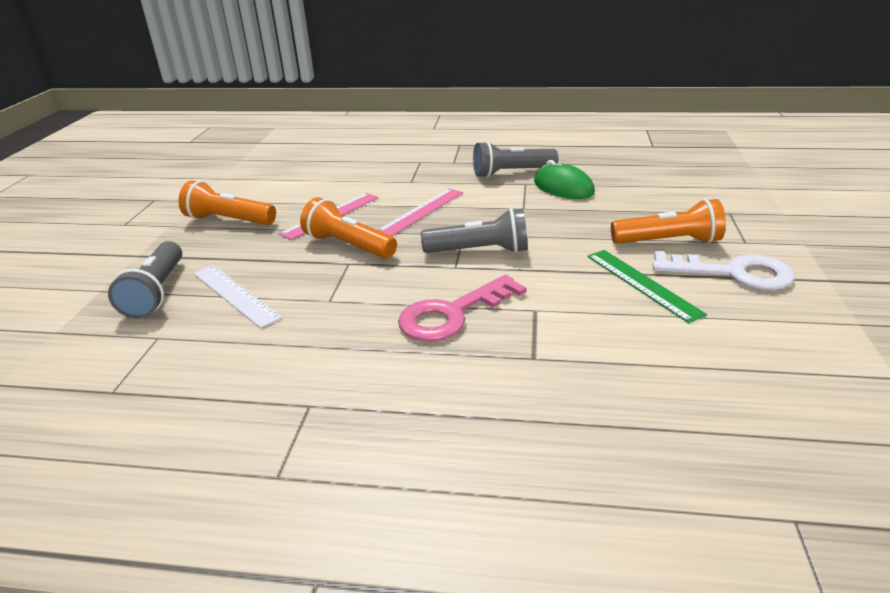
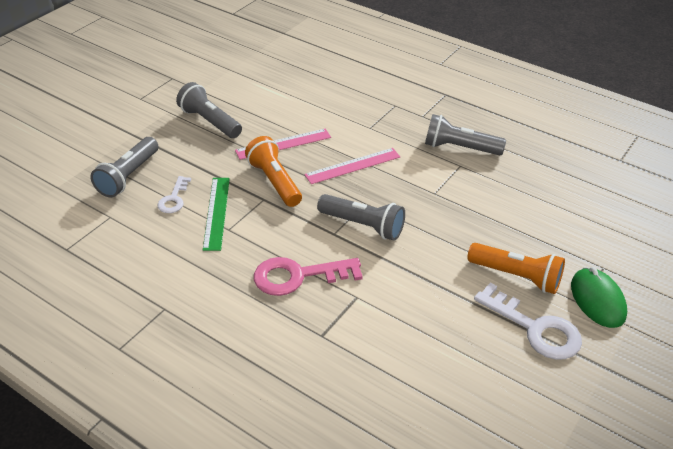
camera: 25 degrees right, 10 degrees up
orange flashlight [178,180,276,225] -> grey flashlight [176,82,242,138]
white ruler [193,265,282,328] -> white key [157,176,191,213]
green mouse [534,160,595,199] -> green mouse moved to [571,267,627,328]
green ruler [587,250,707,323] -> green ruler moved to [203,178,230,251]

